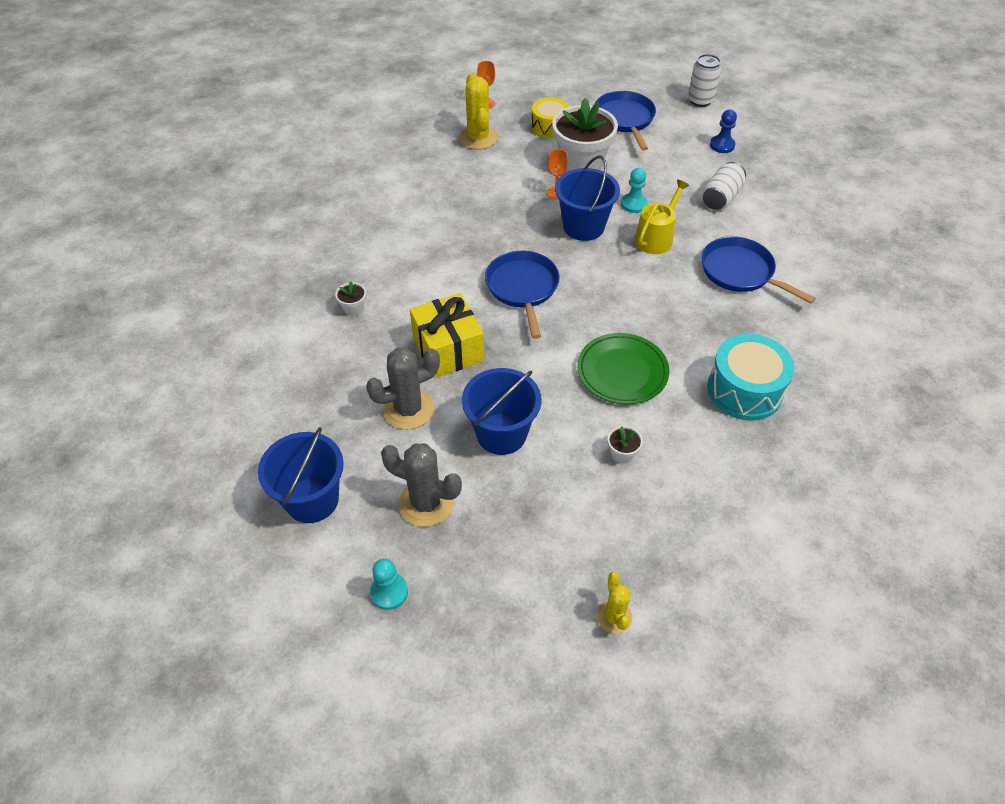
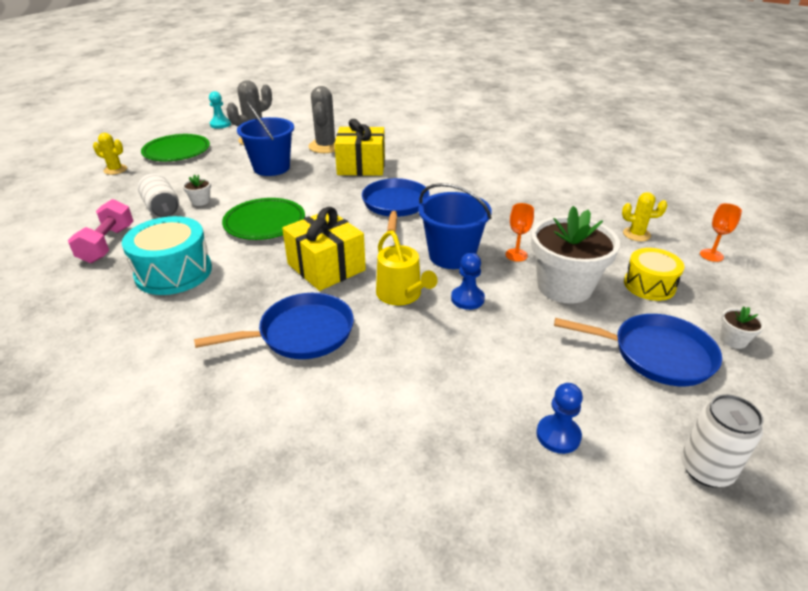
camera: 115 degrees right, 15 degrees down
blue bucket [258,427,344,523] -> none
white flower pot [335,282,366,316] -> white flower pot moved to [720,306,765,349]
yellow cactus [459,73,498,150] -> yellow cactus [622,192,667,241], size x0.60
blue pan [485,251,560,339] -> blue pan turned 105 degrees counterclockwise [362,178,430,232]
turquoise pawn [621,168,648,213] -> blue pawn [451,253,485,310]
white can [702,162,746,210] -> white can moved to [138,173,179,217]
none -> pink dumbbell [68,199,133,263]
none -> green plate [141,134,210,161]
none -> yellow gift [282,207,366,291]

